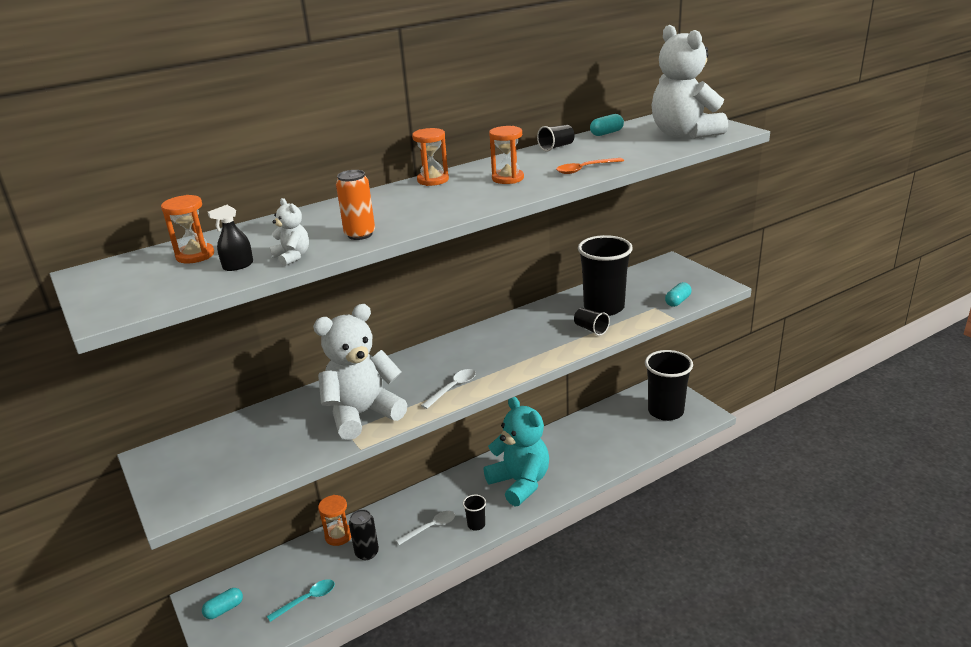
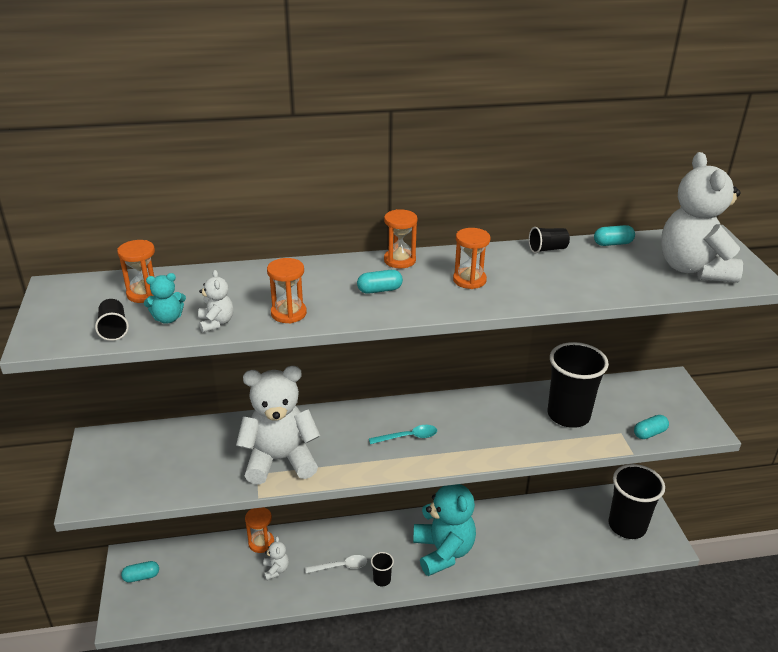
camera: 20 degrees right, 5 degrees up
black spray bottle [208,205,253,271] -> turquoise teddy bear [144,273,186,324]
turquoise spoon [267,579,335,622] -> turquoise spoon moved to [369,425,437,444]
orange can [336,170,375,240] -> orange hourglass [267,258,307,323]
black can [349,509,379,560] -> white teddy bear [263,536,289,580]
white spoon [421,369,476,409] -> none
orange spoon [556,158,624,174] -> none
black cup [574,308,610,336] -> black cup moved to [95,299,129,341]
none -> turquoise capsule [357,270,403,294]

